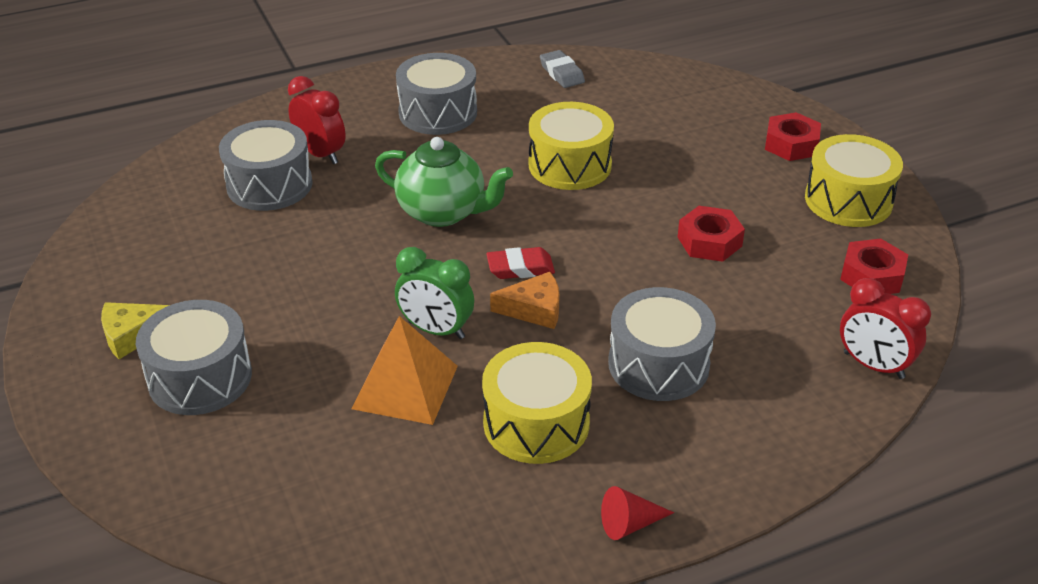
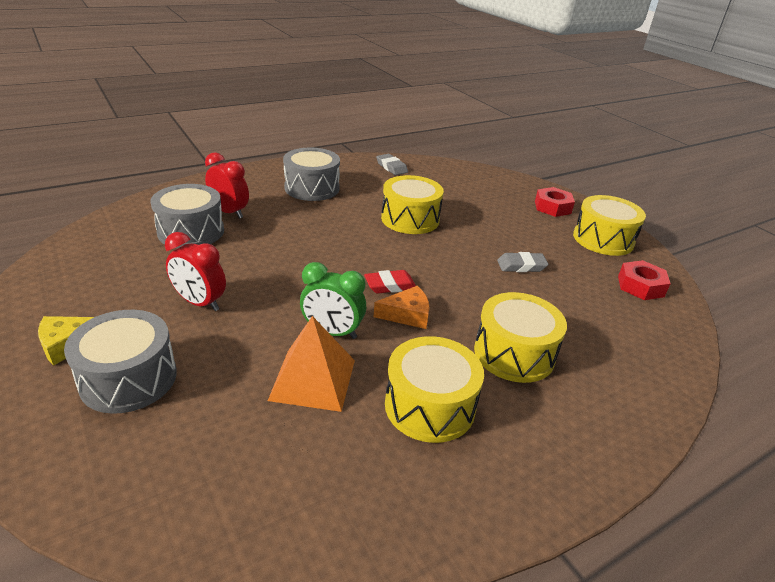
camera: 10 degrees left, 5 degrees down
green teapot [375,137,513,227] -> none
red cone [601,486,674,540] -> none
grey drum [608,287,716,401] -> yellow drum [474,292,567,383]
red nut [678,206,745,262] -> grey eraser [497,252,549,272]
red clock [840,278,931,379] -> red clock moved to [165,232,226,311]

